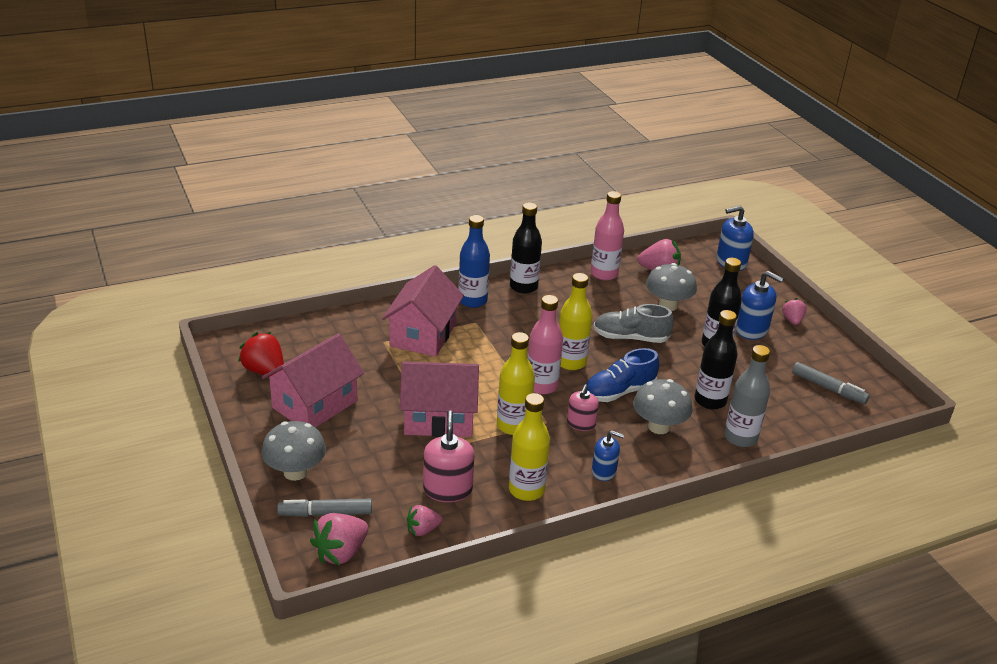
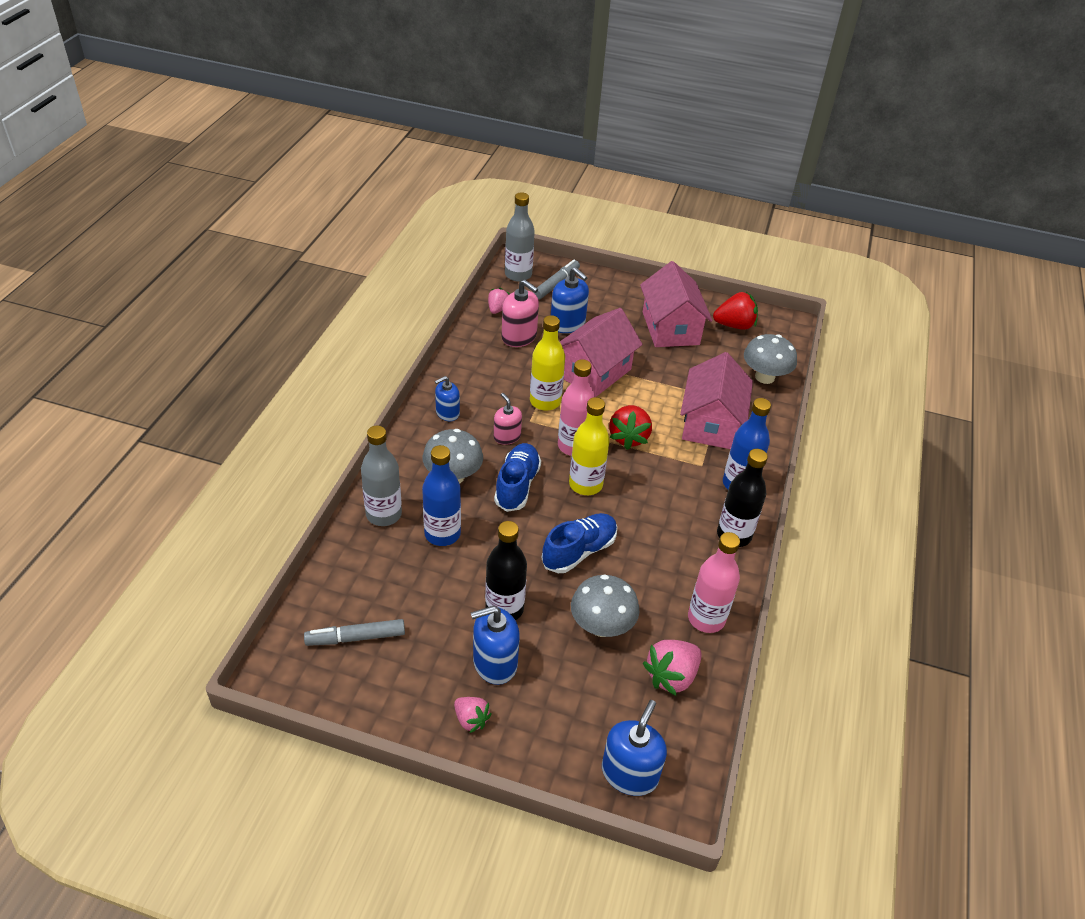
camera: 130 degrees right, 10 degrees up
grey mushroom [261,421,326,481] -> grey mushroom moved to [744,334,797,384]
pink strawberry [310,513,368,566] -> grey bottle [505,192,535,282]
pink house [382,265,464,357] -> pink house turned 45 degrees clockwise [680,352,753,449]
yellow bottle [509,393,550,501] -> none
grey shoe [593,304,674,343] -> blue shoe [542,513,617,573]
black bottle [694,310,738,410] -> blue bottle [422,445,461,546]
none -> blue soap dispenser [551,267,589,333]
none -> red strawberry [609,405,652,450]

